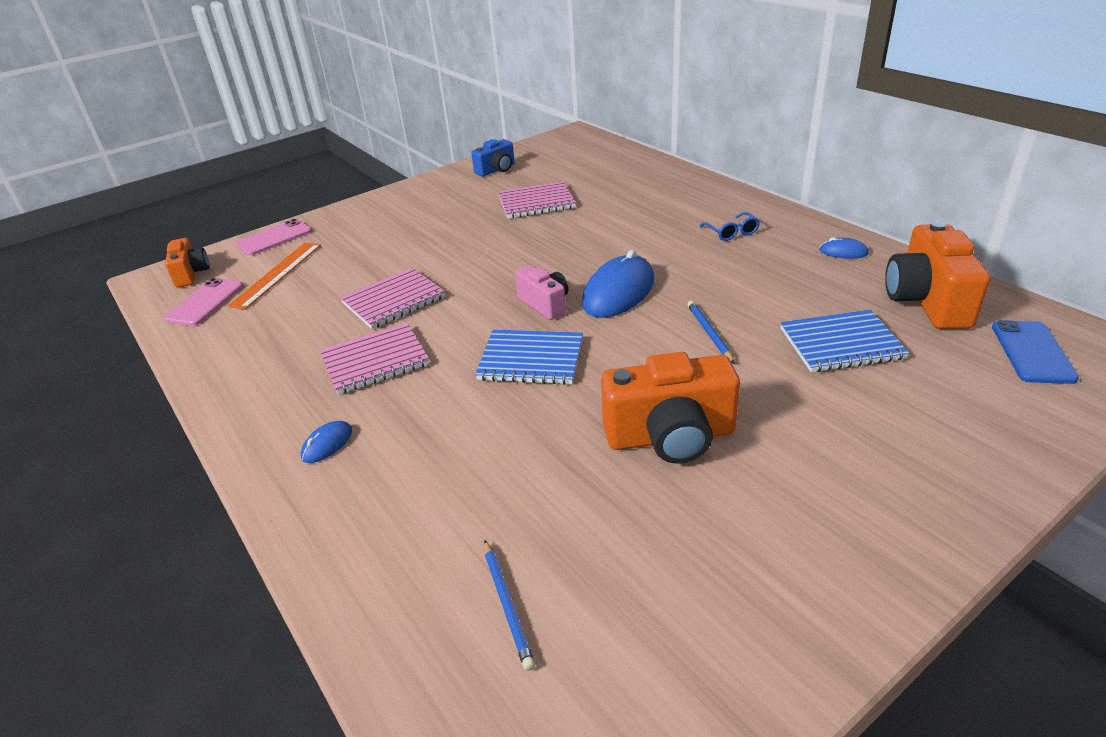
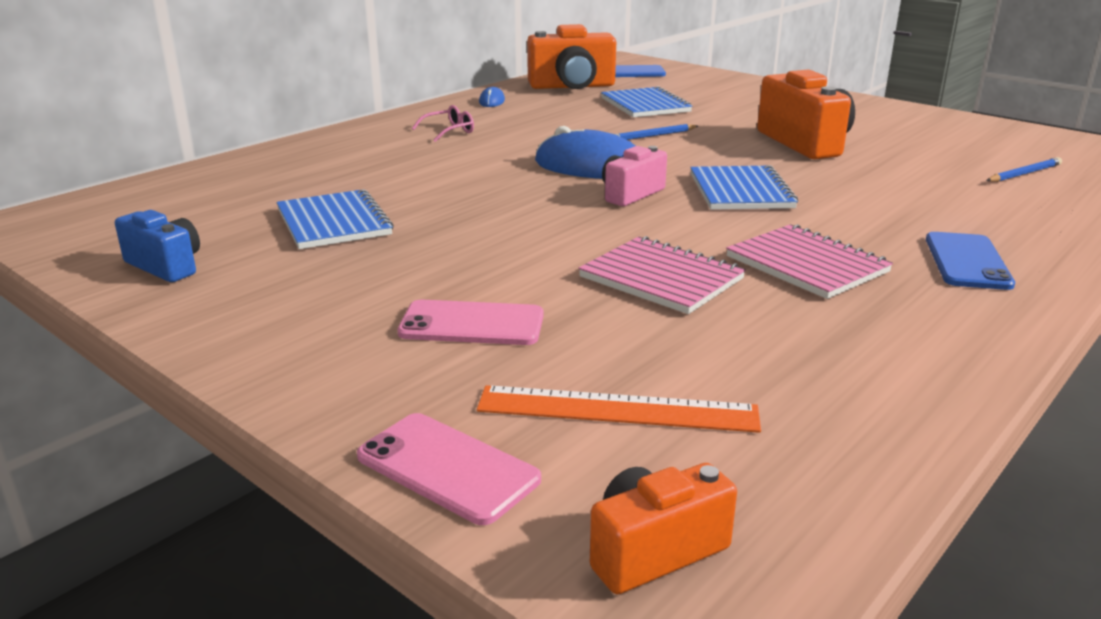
camera: 105 degrees left, 10 degrees down
pink phone [164,278,243,326] -> pink phone moved to [398,300,544,345]
blue mouse [300,421,352,463] -> blue phone [926,232,1015,290]
pink notebook [498,181,576,218] -> blue notebook [277,189,394,249]
blue glasses [699,212,760,241] -> pink glasses [412,105,474,142]

